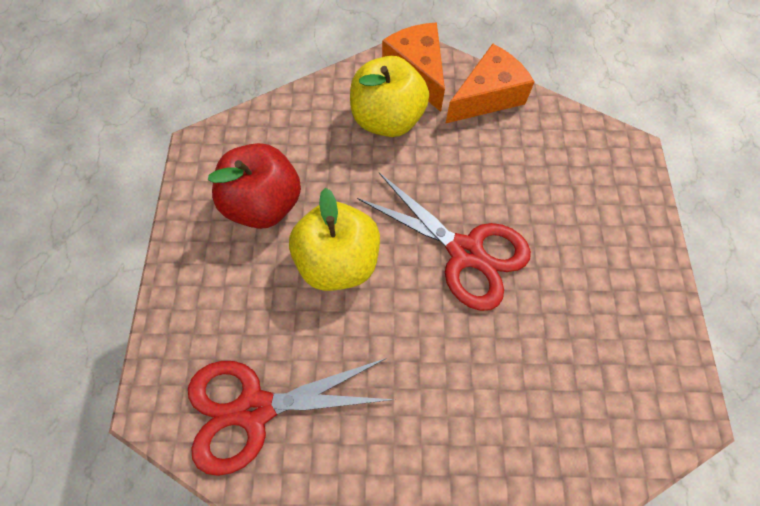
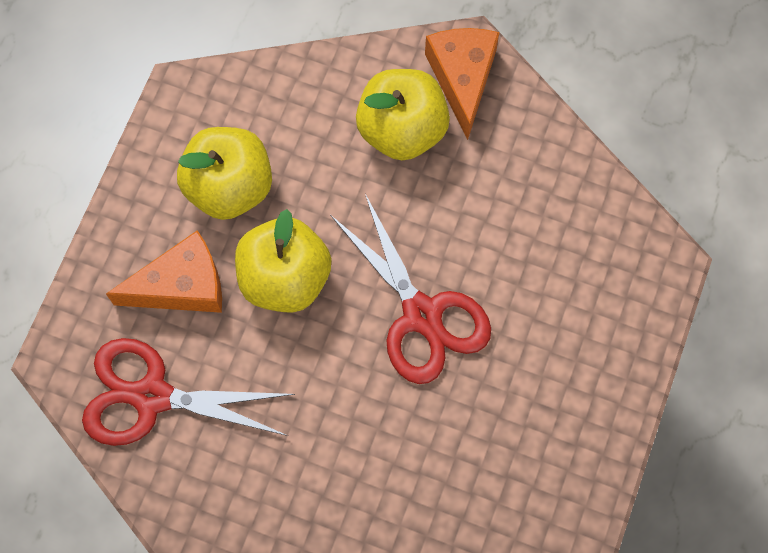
camera: 20 degrees right, 5 degrees up
red apple [208,143,301,229] -> yellow apple [177,127,272,220]
orange cheese [445,44,534,124] -> orange cheese moved to [106,230,222,313]

